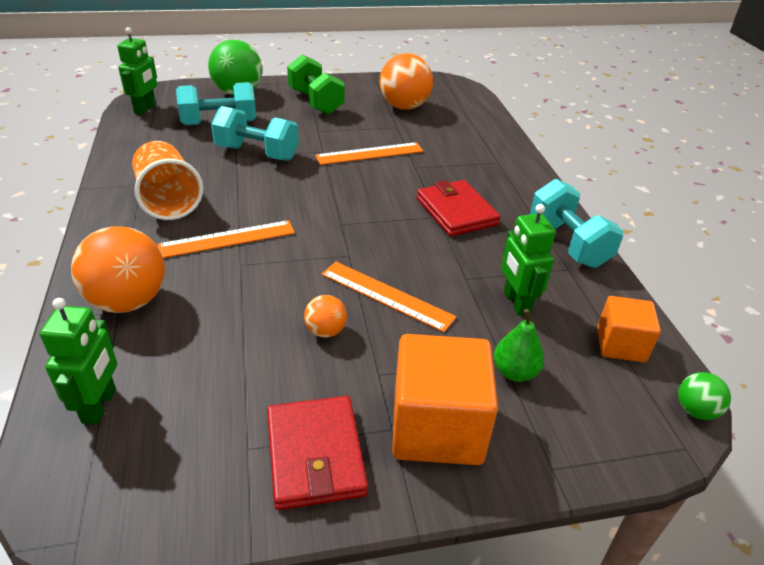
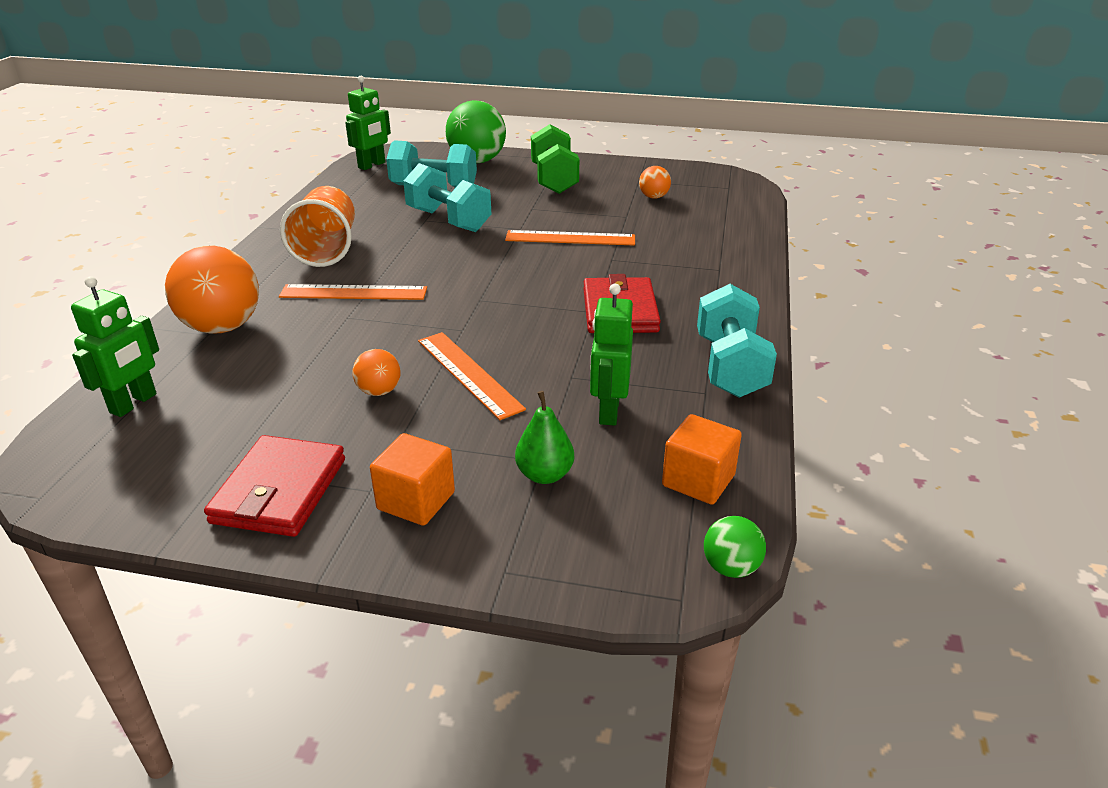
camera: 25 degrees right, 5 degrees down
orange ball [379,53,433,110] -> orange ball [639,166,671,199], size x0.49
orange cube [392,334,498,465] -> orange cube [370,433,455,526], size x0.59

